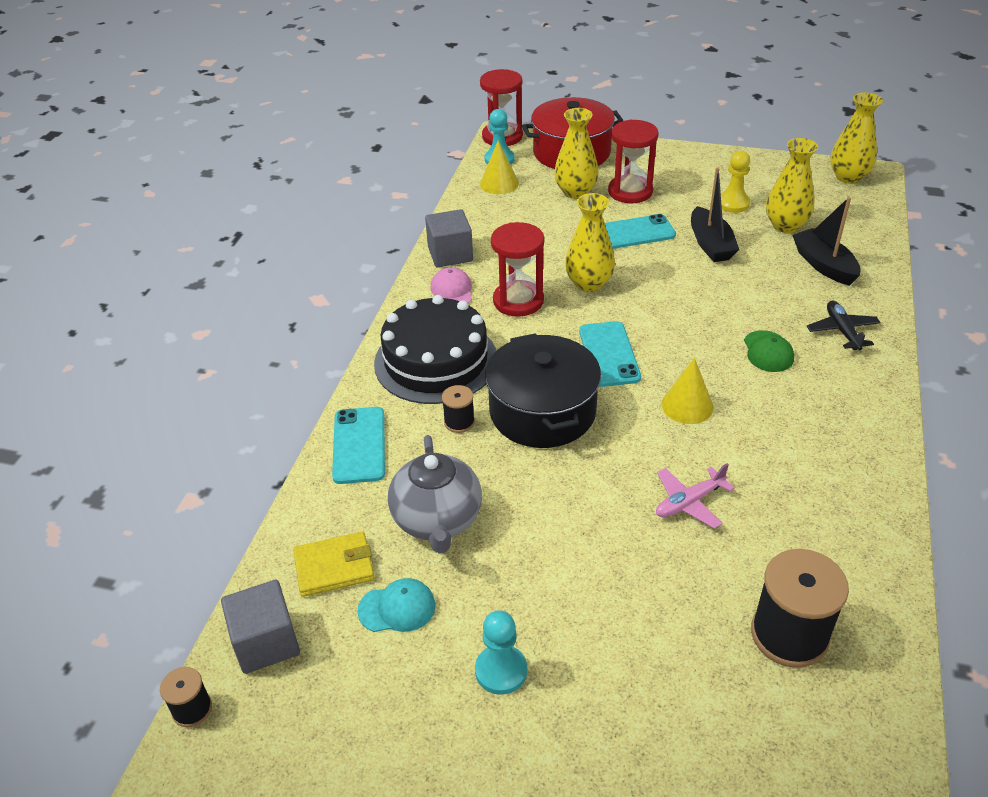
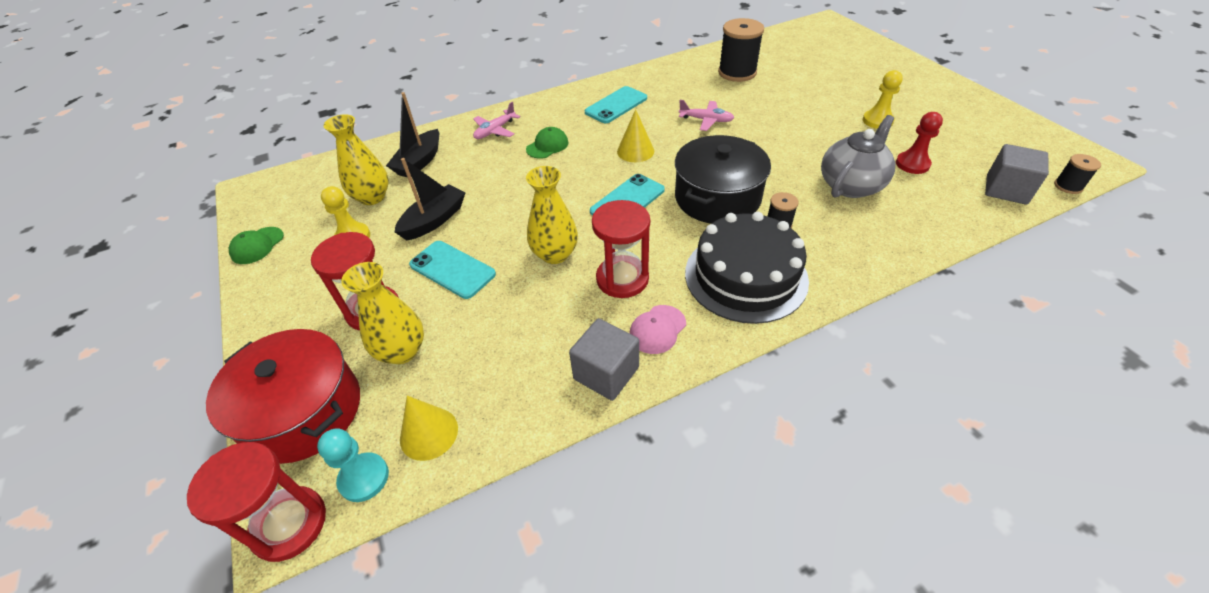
camera: 130 degrees left, 5 degrees up
yellow wallet [293,531,374,597] -> none
turquoise phone [332,407,385,484] -> turquoise phone moved to [585,86,647,123]
turquoise cap [357,578,435,632] -> red pawn [896,112,943,174]
turquoise pawn [475,611,527,695] -> yellow pawn [863,70,903,129]
black plane [807,301,881,350] -> pink plane [473,102,520,139]
yellow vase [830,92,883,184] -> none
none -> green cap [229,227,284,264]

